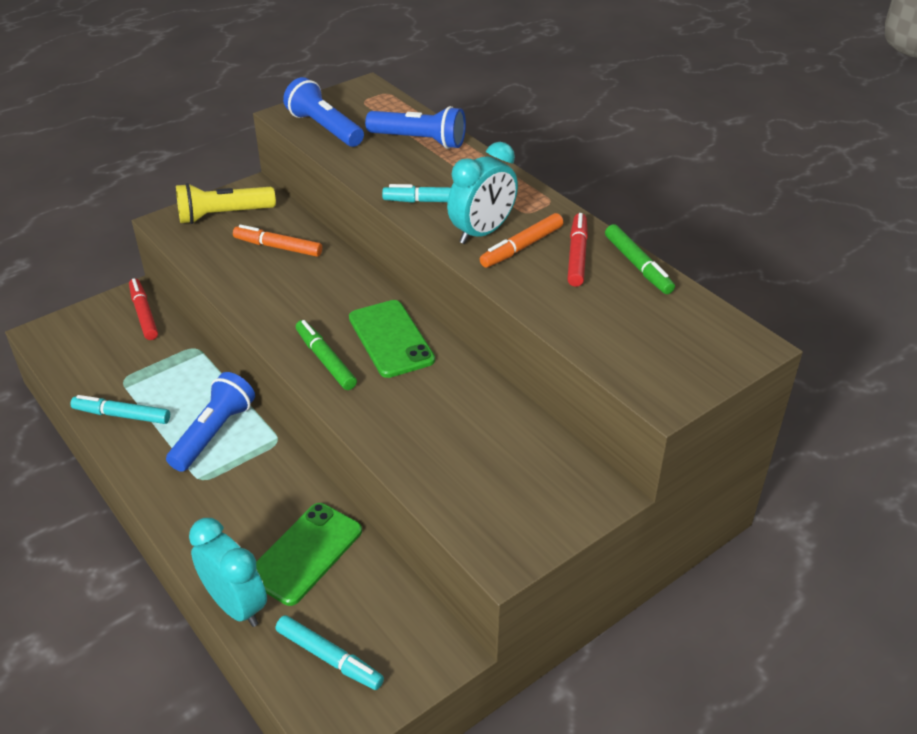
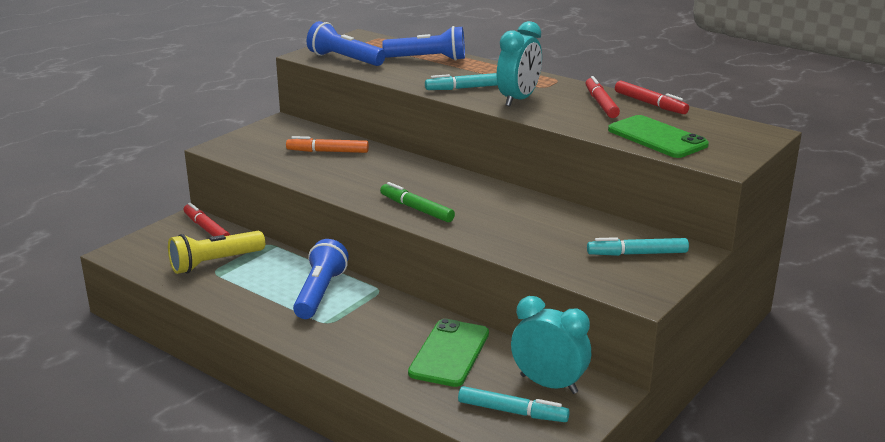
camera: 15 degrees left, 15 degrees down
turquoise marker [70,395,170,424] -> turquoise marker moved to [587,237,689,256]
yellow flashlight [176,183,276,224] -> yellow flashlight moved to [168,231,265,274]
turquoise clock [189,518,267,627] -> turquoise clock moved to [511,296,591,394]
green phone [349,300,435,378] -> green phone moved to [608,115,709,158]
orange marker [480,213,563,268] -> none
green marker [605,224,675,294] -> red marker [615,81,689,114]

